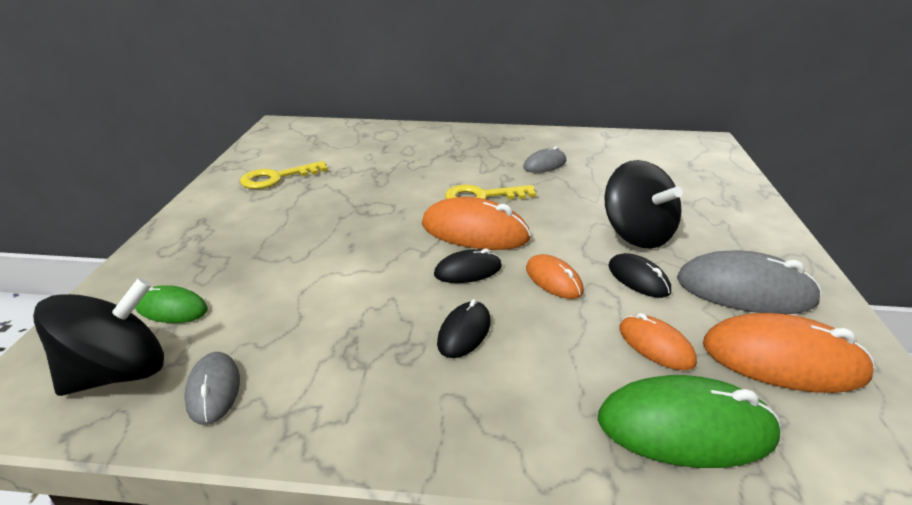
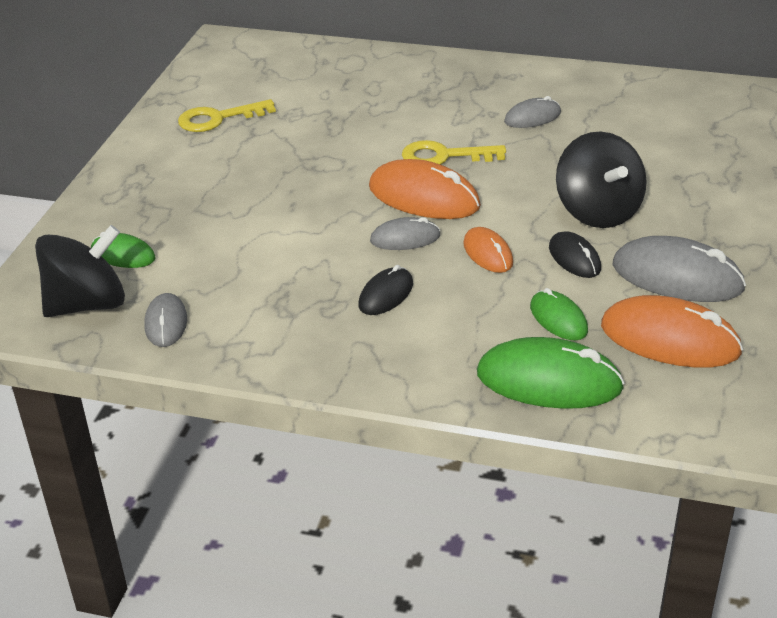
camera: 10 degrees right, 5 degrees up
black mouse [434,249,502,283] -> grey mouse [370,217,441,250]
orange mouse [619,313,697,370] -> green mouse [530,288,588,340]

